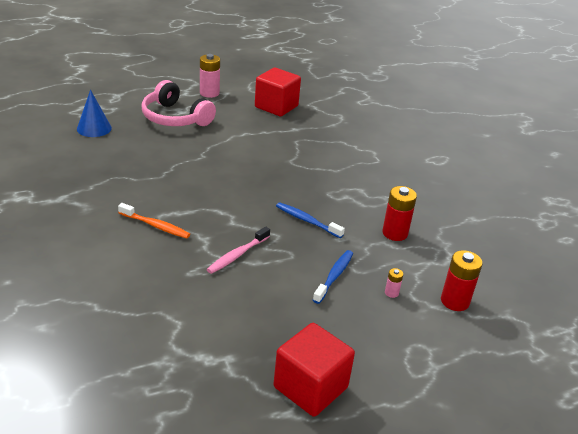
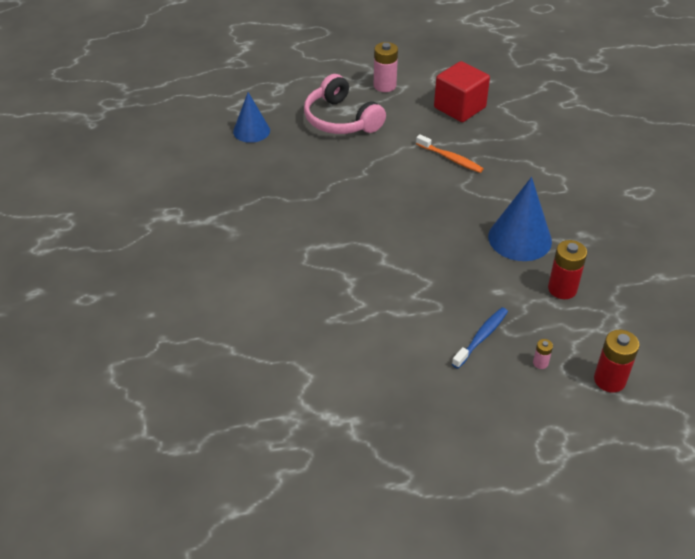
camera: 15 degrees right, 10 degrees up
orange toothbrush [118,203,190,239] -> orange toothbrush moved to [416,134,484,173]
pink toothbrush [207,227,270,274] -> none
red cube [274,323,355,417] -> none
blue toothbrush [276,202,345,238] -> none
none -> blue cone [488,177,552,261]

